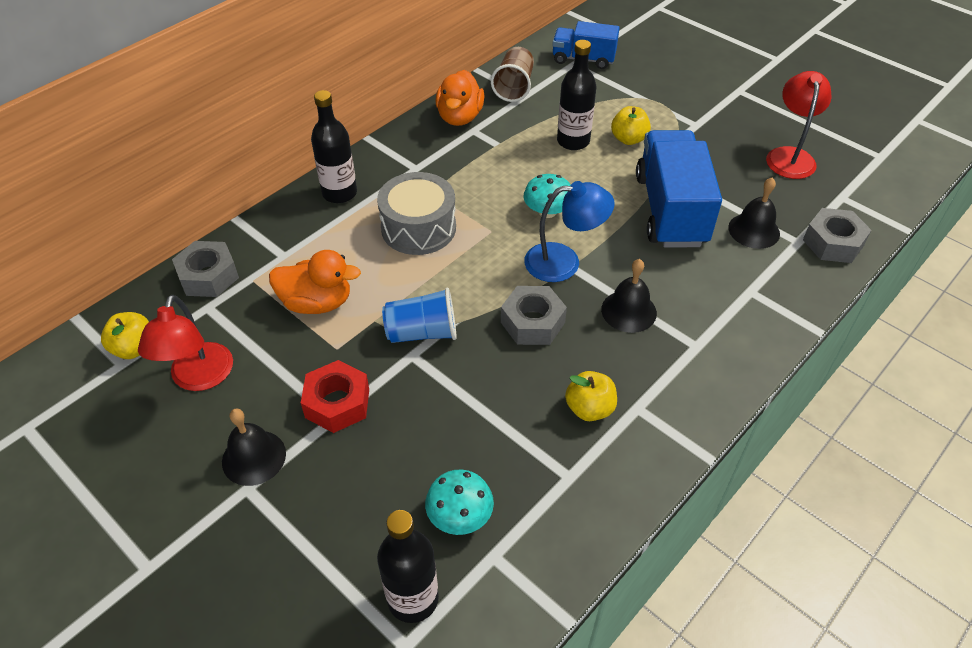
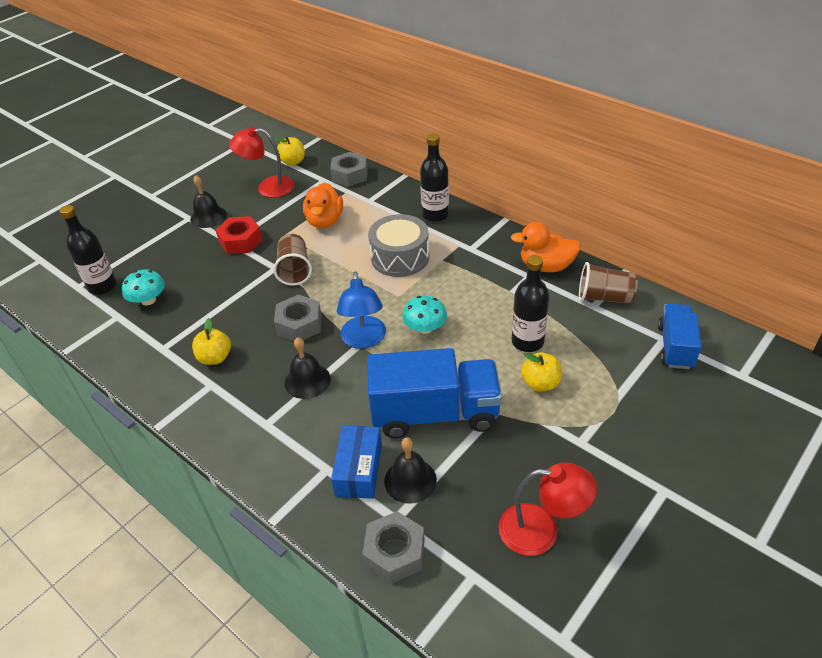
camera: 90 degrees right, 5 degrees down
blue cup [382,287,457,343] -> brown cup [273,234,312,286]
none -> blue box [331,425,382,499]

